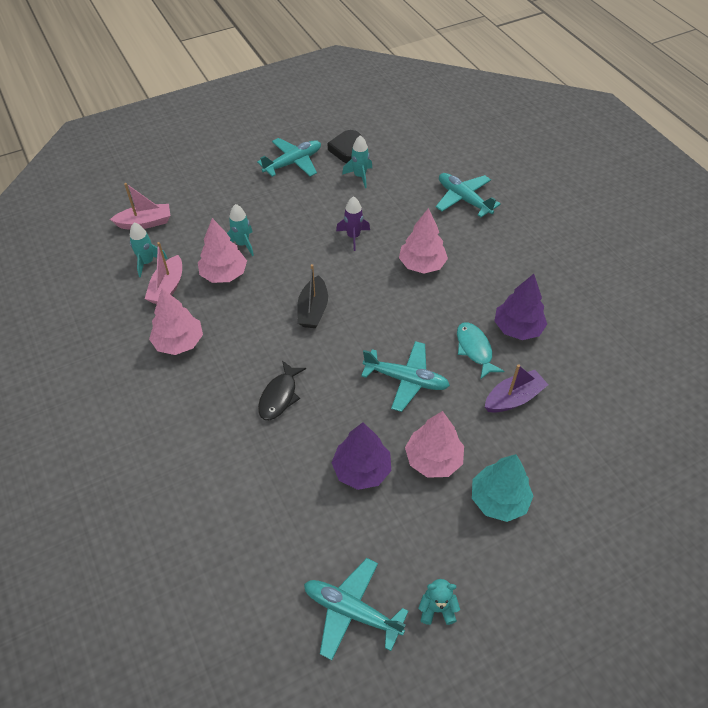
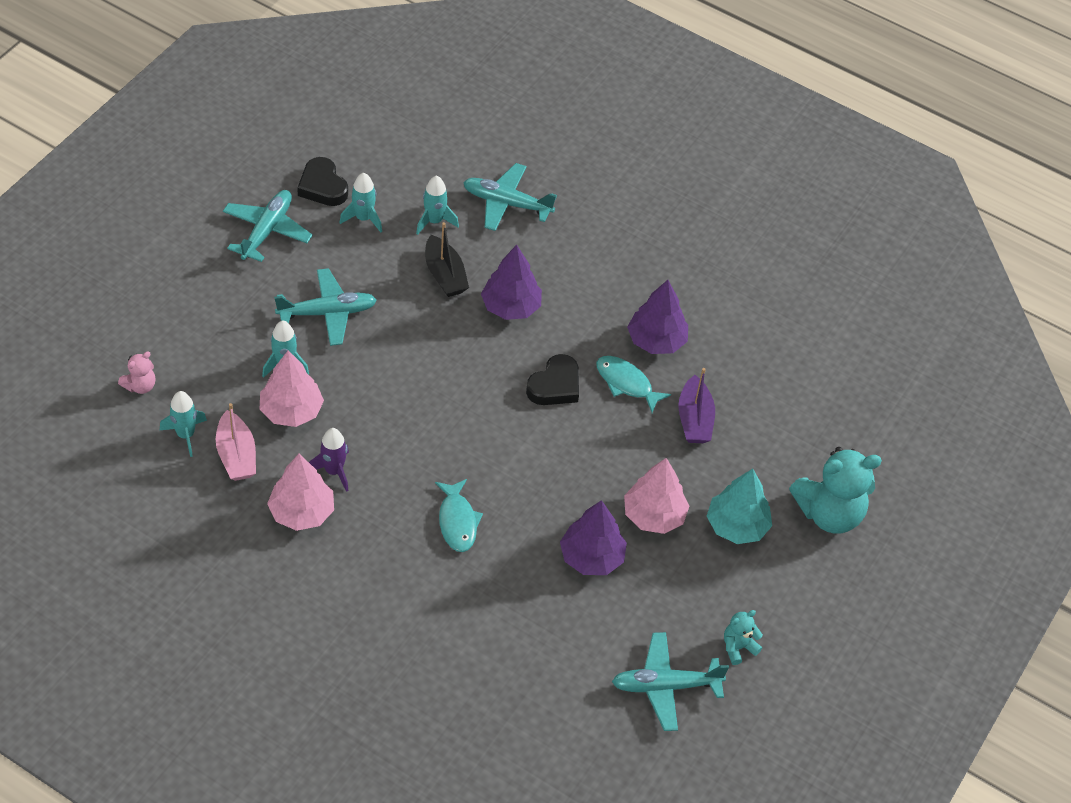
camera: 35 degrees left, 0 degrees up
pink boat [110,183,170,230] -> pink teddy bear [118,351,156,394]
black fish [258,361,306,420] -> turquoise fish [435,479,483,552]
black boat [297,264,328,328] -> black boat moved to [425,222,469,297]
purple rocket [336,196,370,251] -> purple rocket moved to [309,428,349,492]
turquoise plane [361,341,450,412] -> turquoise plane moved to [274,268,377,346]
pink tree [399,208,448,274] -> purple tree [481,245,542,320]
purple boat [485,364,548,413] -> purple boat turned 150 degrees clockwise [678,368,715,443]
none -> turquoise rocket [416,175,459,235]
none -> black heart [526,354,579,405]
none -> turquoise teddy bear [789,447,882,533]

